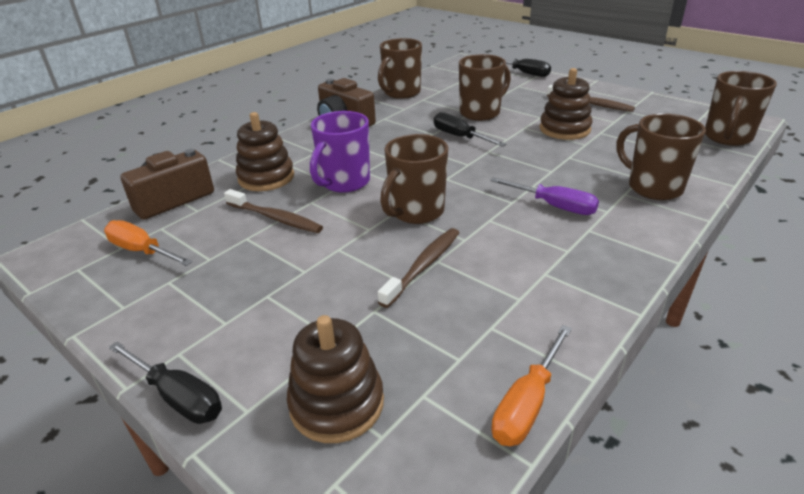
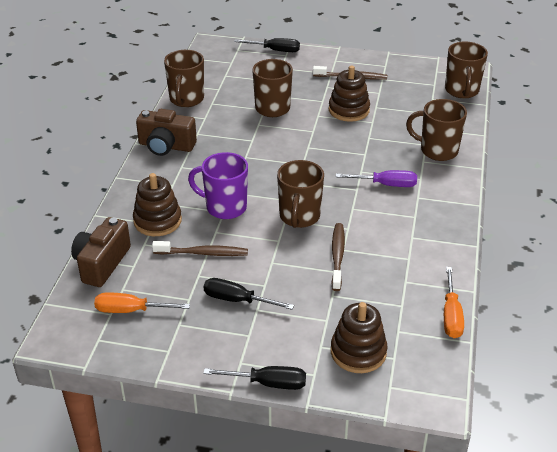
camera: 30 degrees left, 5 degrees up
purple mug [310,111,370,193] -> purple mug turned 105 degrees clockwise [188,152,248,219]
black screwdriver [434,112,506,147] -> black screwdriver moved to [204,278,294,310]

